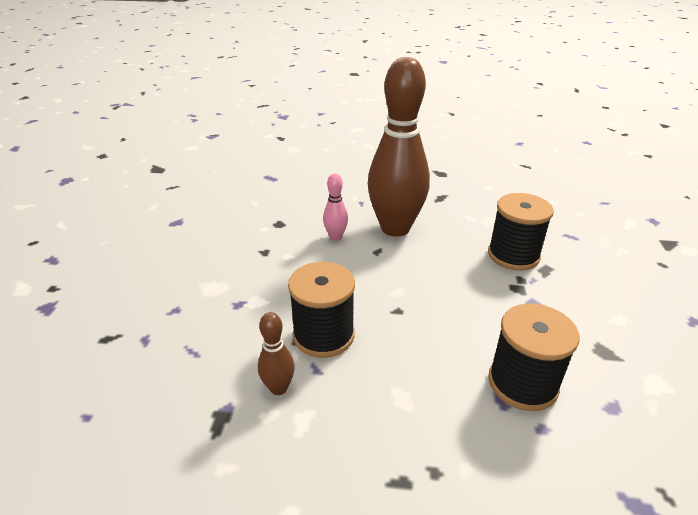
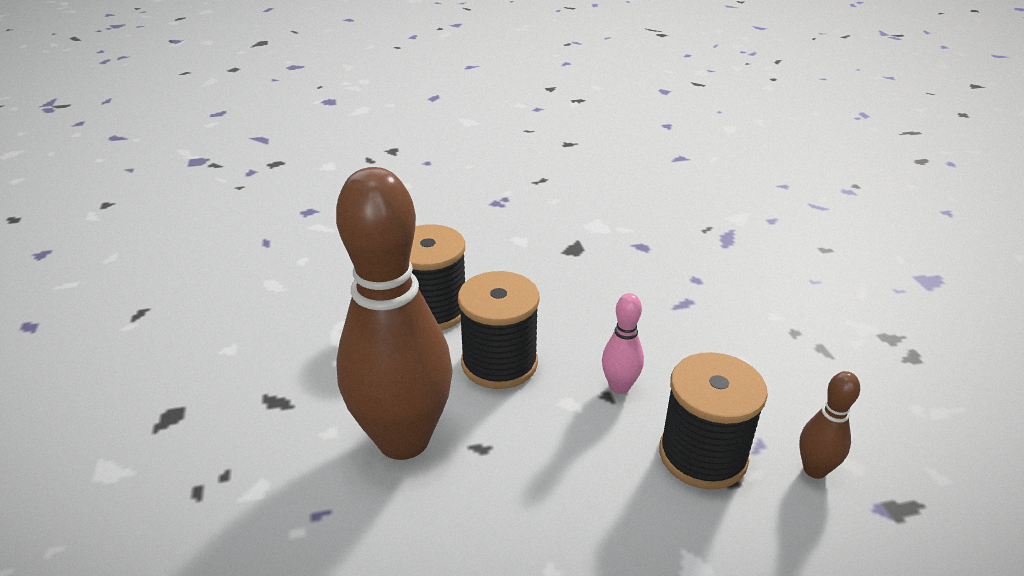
camera: 110 degrees left, 0 degrees up
pink bowling pin [323,173,348,241] -> pink bowling pin moved to [602,293,644,394]
black spool [488,303,580,411] -> black spool moved to [458,271,540,389]

